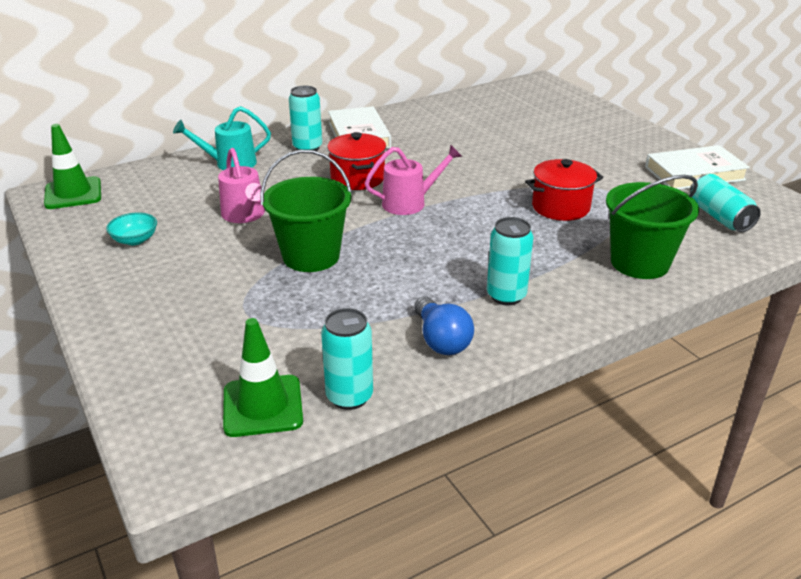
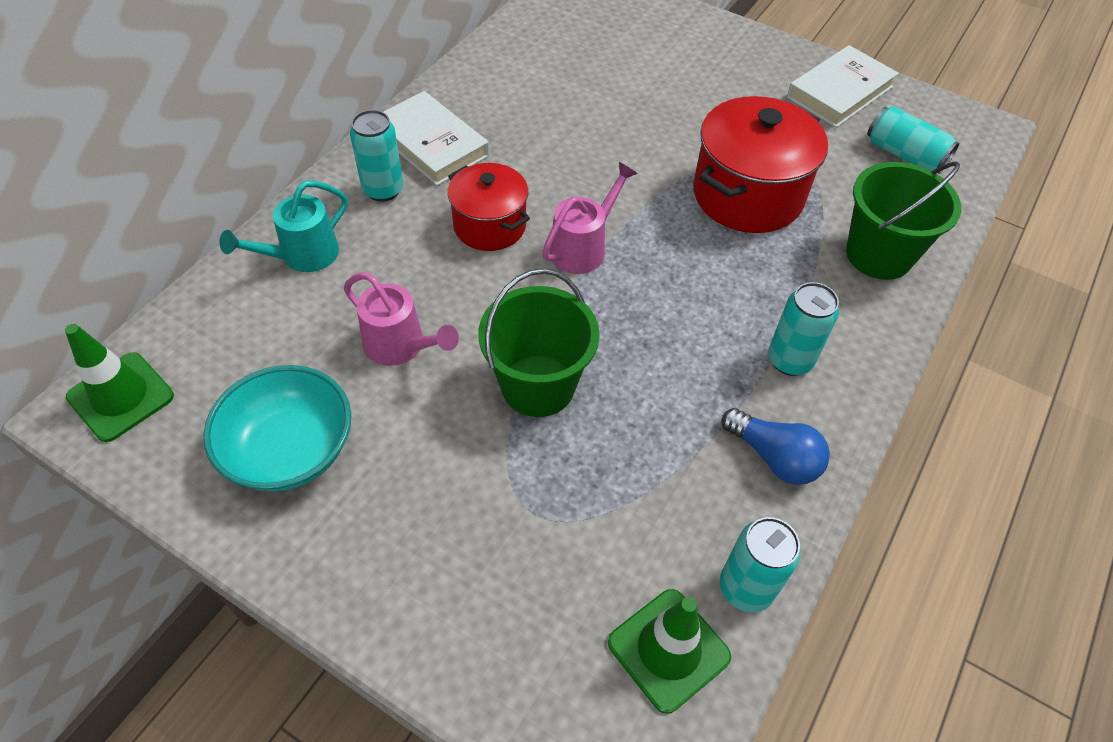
camera: 30 degrees left, 20 degrees up
turquoise bowl [106,213,157,245] -> turquoise bowl [203,365,351,491], size x1.97
red pot [525,159,604,221] -> red pot [693,96,828,233], size x1.60

